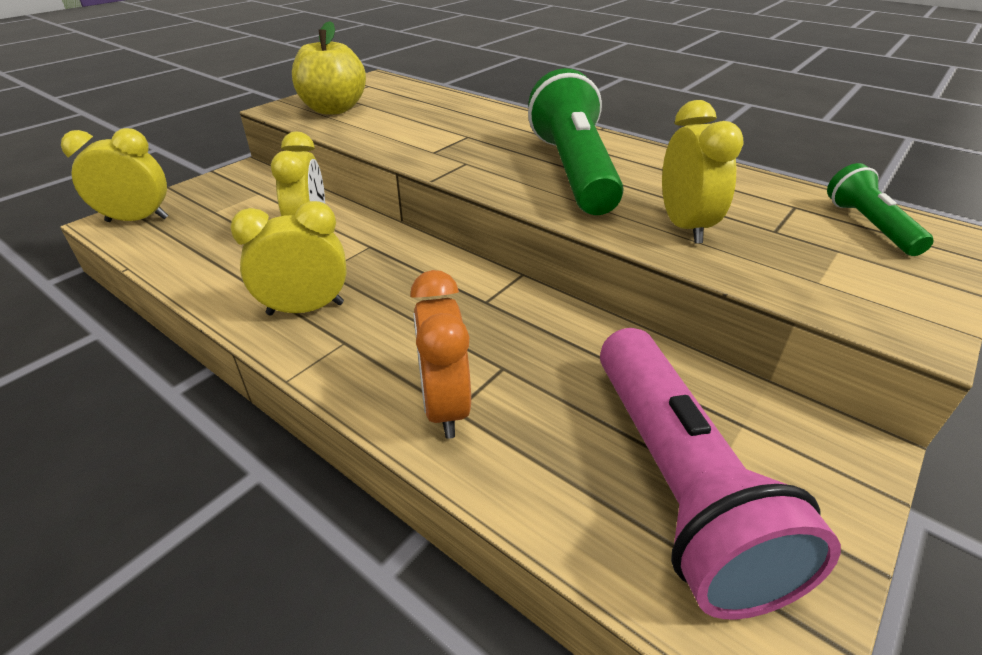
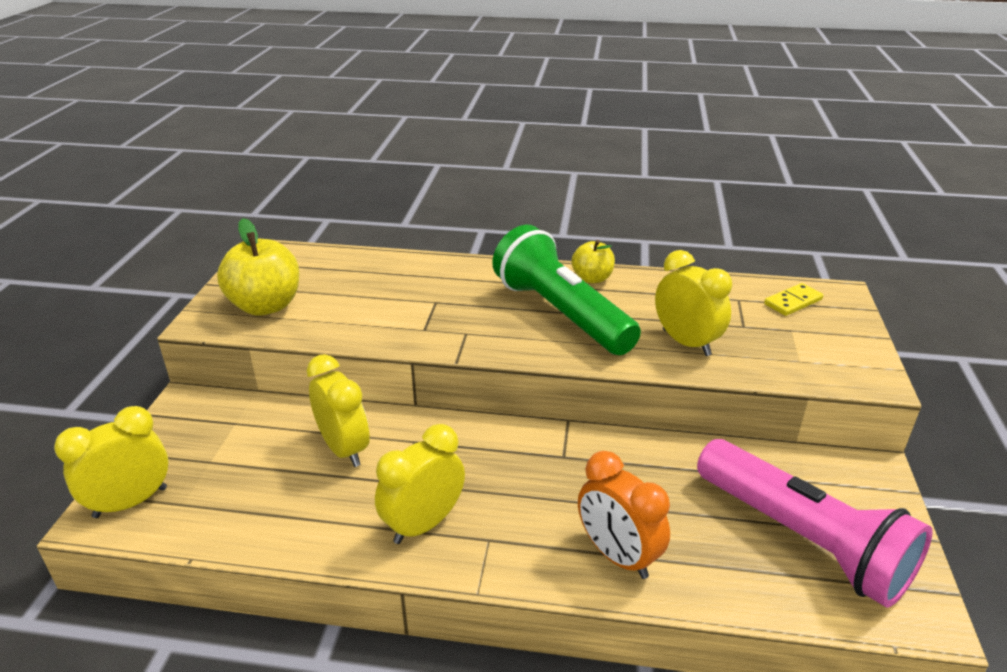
camera: 30 degrees left, 5 degrees down
green flashlight [827,163,933,256] -> yellow domino [764,283,823,316]
none -> yellow apple [572,240,615,283]

